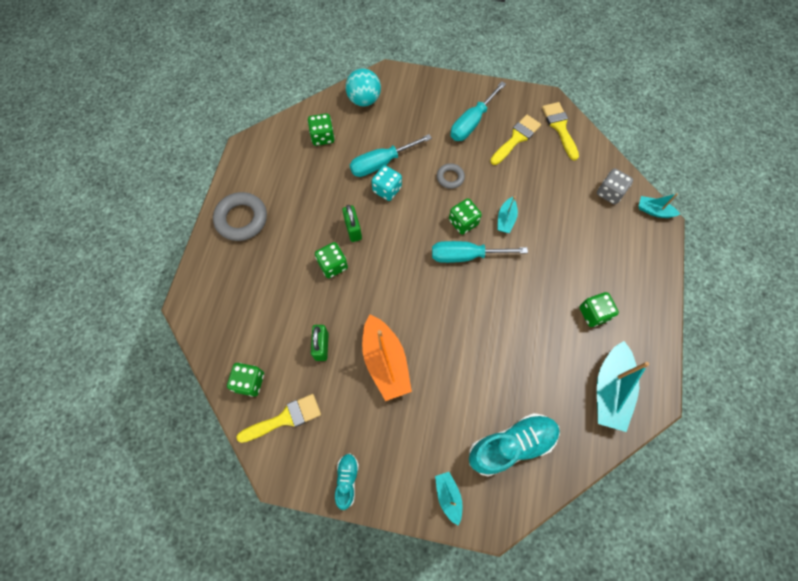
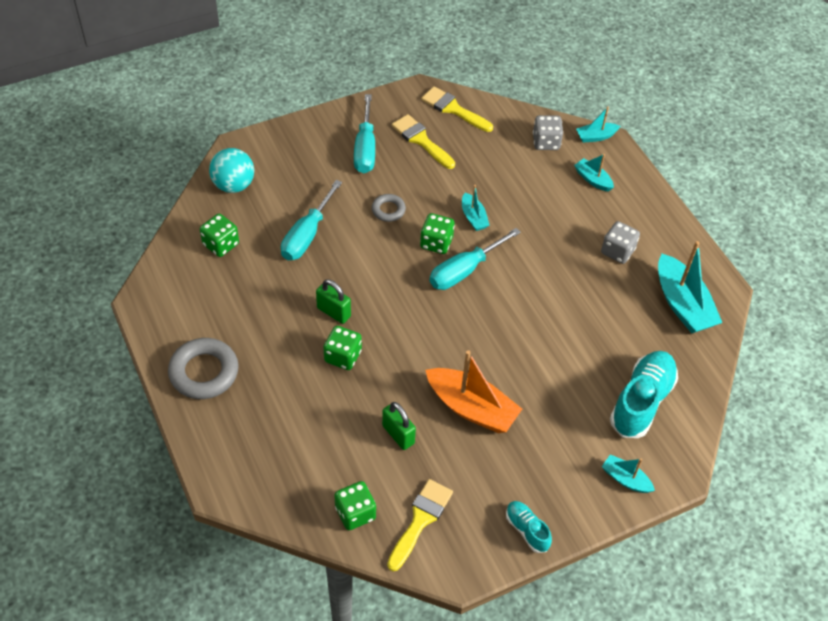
camera: 40 degrees left, 15 degrees down
turquoise dice [372,165,402,201] -> none
yellow brush [490,115,541,165] -> yellow brush turned 45 degrees counterclockwise [392,114,455,169]
green dice [579,292,619,327] -> grey dice [601,221,640,264]
none -> turquoise boat [574,154,614,192]

